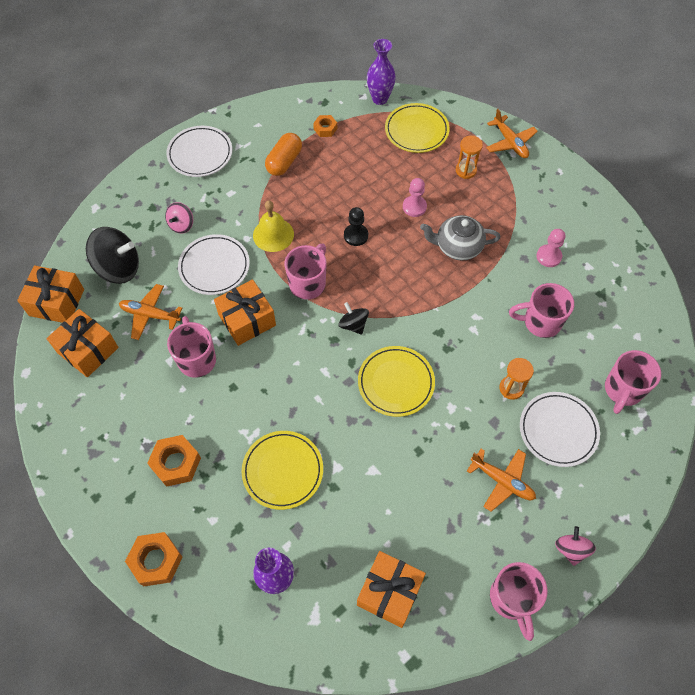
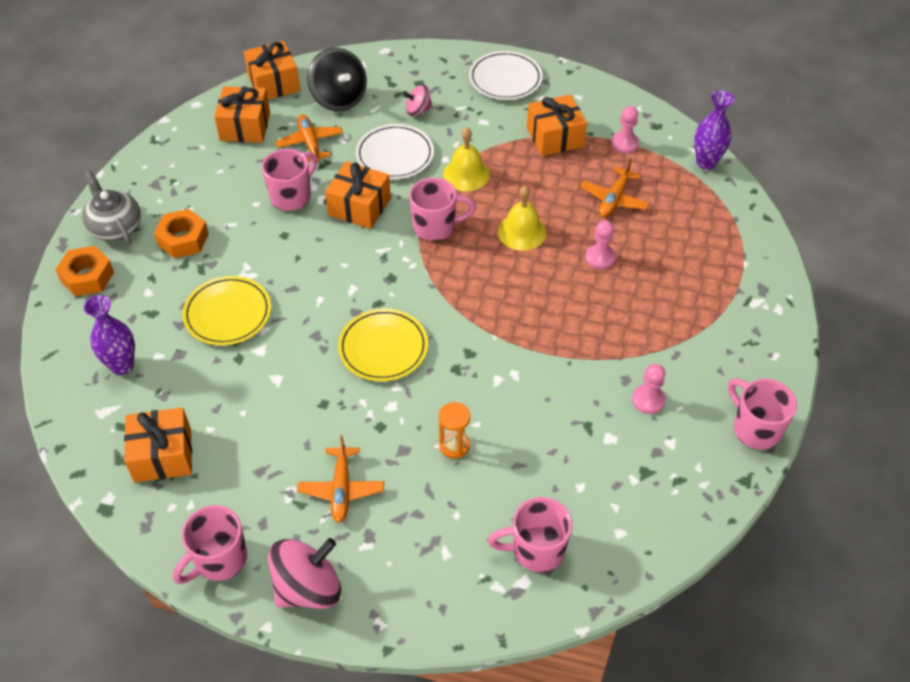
camera: 55 degrees right, 10 degrees down
orange capsule [265,133,302,176] -> orange gift [527,94,587,156]
orange nut [313,115,337,137] -> pink pawn [611,106,639,154]
black spinning top [338,302,369,335] -> none
black pawn [344,207,368,246] -> yellow bell [498,186,547,251]
yellow plate [385,103,450,153] -> none
grey teapot [420,215,500,261] -> grey teapot moved to [82,170,141,245]
orange hourglass [456,136,483,179] -> none
orange plane [486,109,538,158] -> orange plane moved to [580,158,650,217]
pink mug [509,283,574,338] -> pink mug moved to [728,378,797,450]
white plate [520,392,600,467] -> none
pink spinning top [555,526,596,566] -> pink spinning top [268,538,341,609], size x1.82

